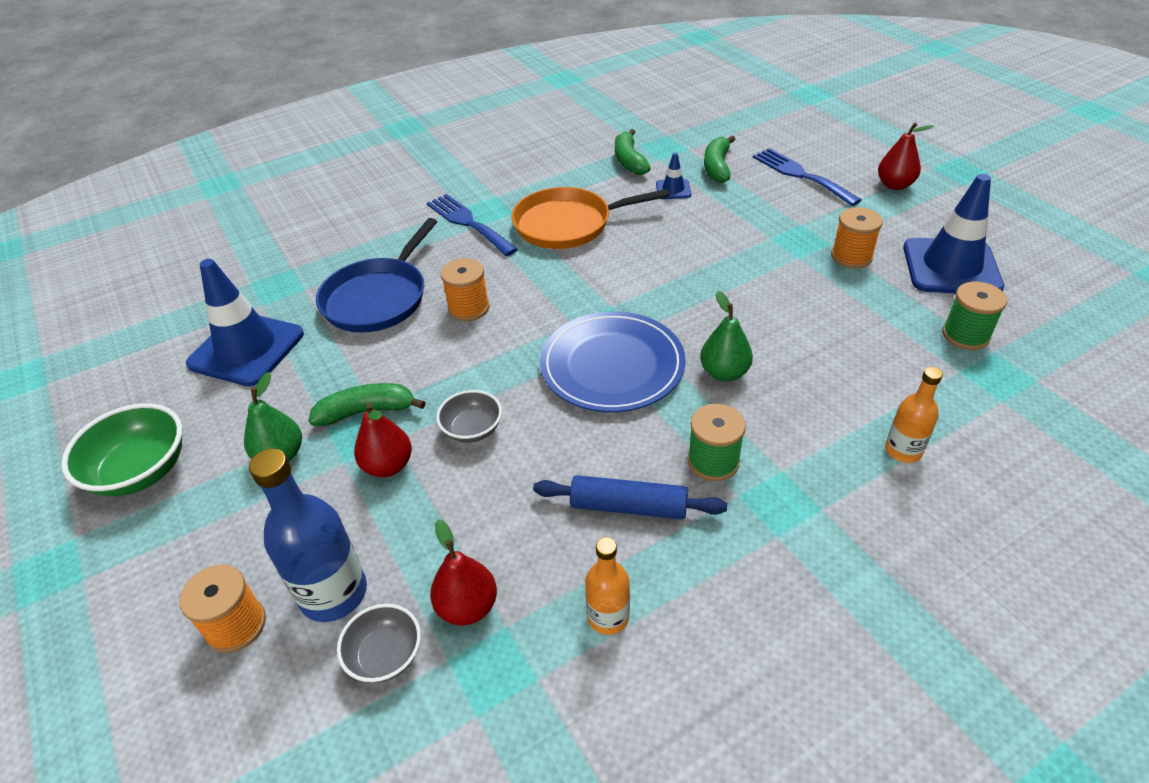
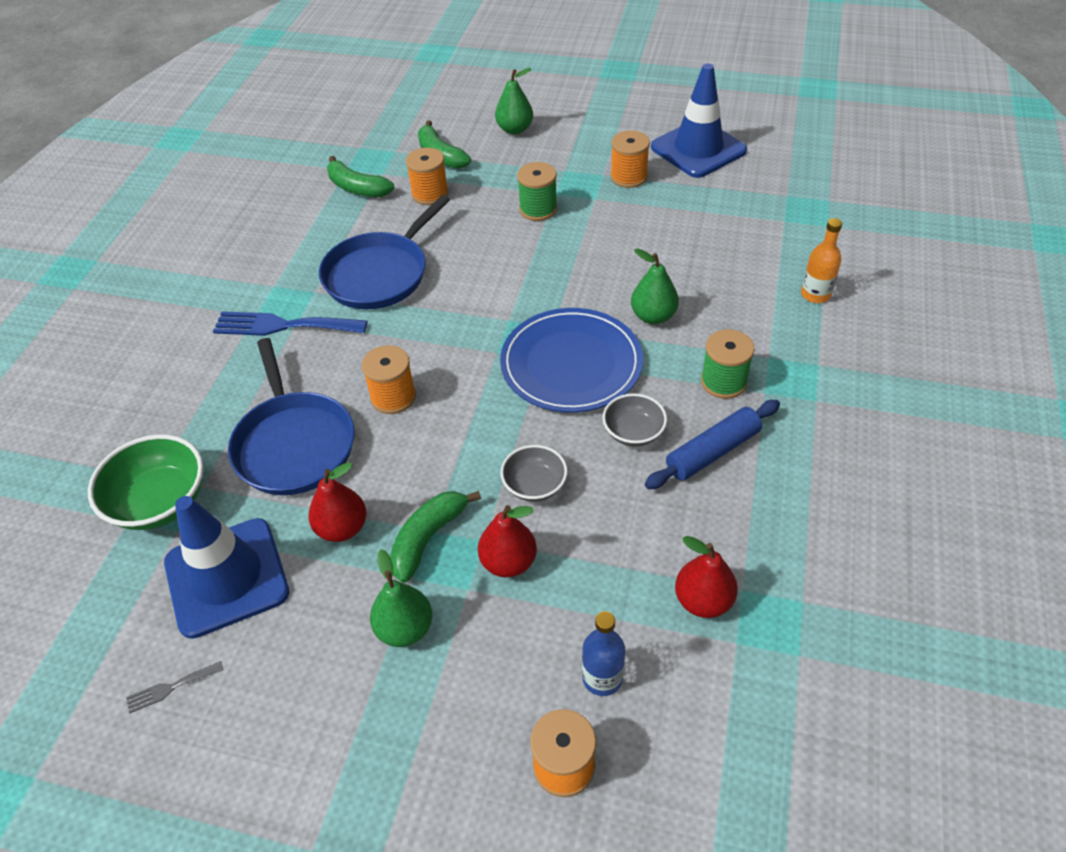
camera: 45 degrees left, 5 degrees up
green bowl [61,403,183,496] -> green bowl moved to [88,434,204,530]
blue bottle [249,448,367,622] -> blue bottle [582,611,625,696], size x0.59
grey bowl [337,604,421,683] -> grey bowl moved to [603,393,667,447]
orange pan [511,187,669,249] -> blue pan [319,195,450,309]
orange bottle [585,537,630,635] -> none
blue traffic cone [656,152,691,199] -> orange spool [406,148,449,205]
blue fork [753,148,862,206] -> green pear [495,68,533,135]
red pear [878,123,934,190] -> red pear moved to [309,462,366,542]
green spool [942,282,1007,350] -> green spool moved to [517,162,557,221]
none -> grey fork [126,661,223,713]

